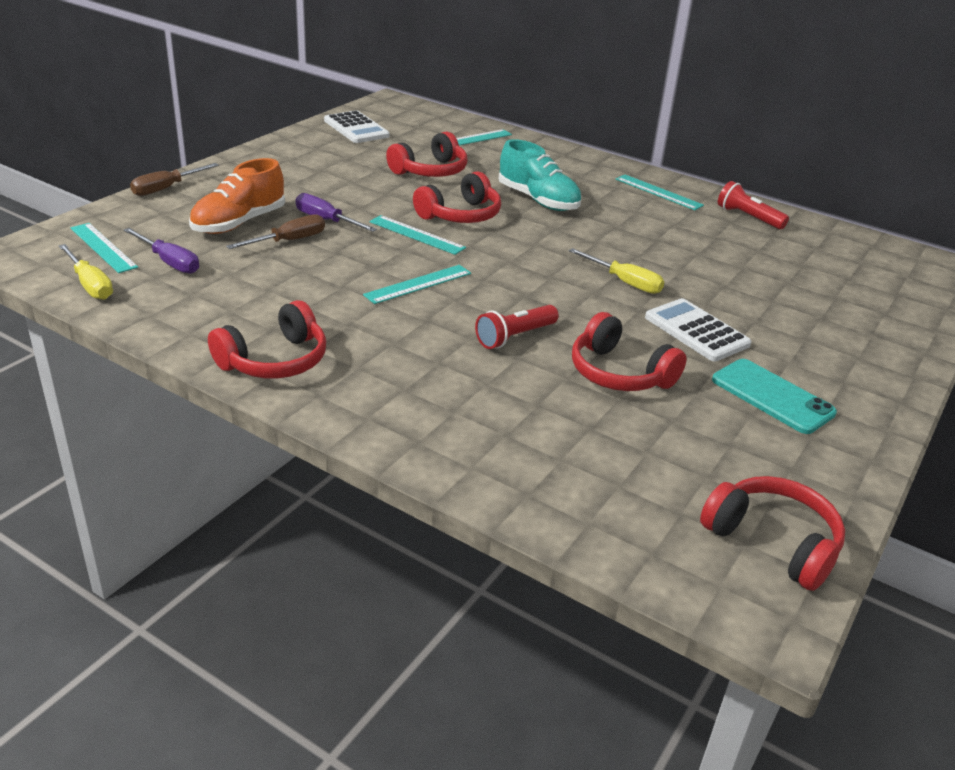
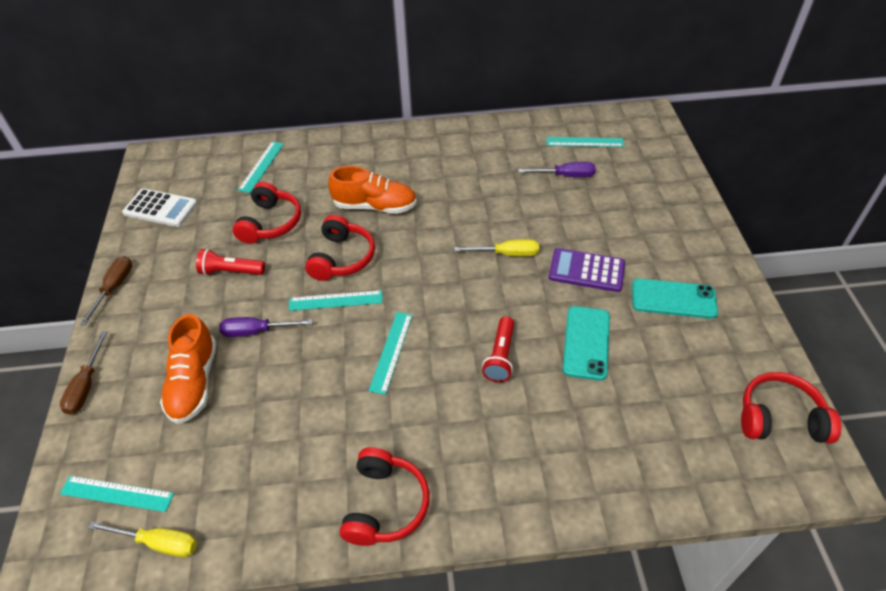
camera: 35 degrees left, 15 degrees up
purple screwdriver [123,228,199,274] -> purple screwdriver moved to [518,162,596,177]
brown screwdriver [226,214,325,249] -> brown screwdriver moved to [80,256,132,326]
turquoise shoe [498,139,581,211] -> orange shoe [328,166,417,214]
red headphones [572,312,687,391] -> turquoise phone [563,306,610,381]
turquoise ruler [616,175,704,210] -> turquoise ruler moved to [546,137,624,147]
white calculator [645,298,752,362] -> purple calculator [549,248,625,292]
red flashlight [718,181,789,229] -> red flashlight moved to [196,249,265,275]

